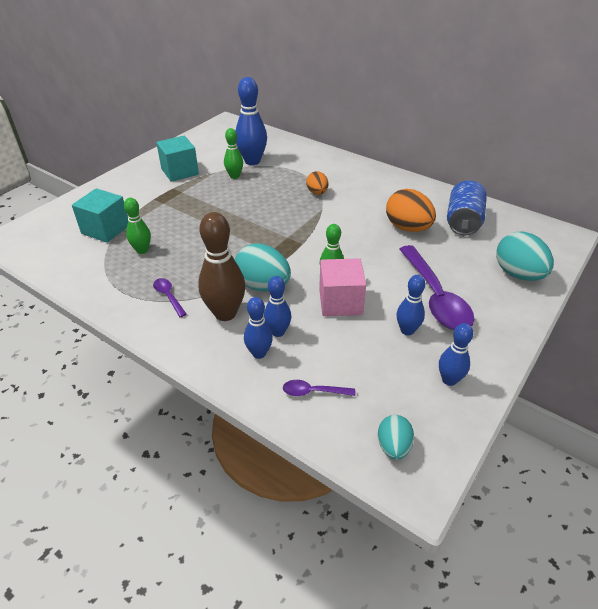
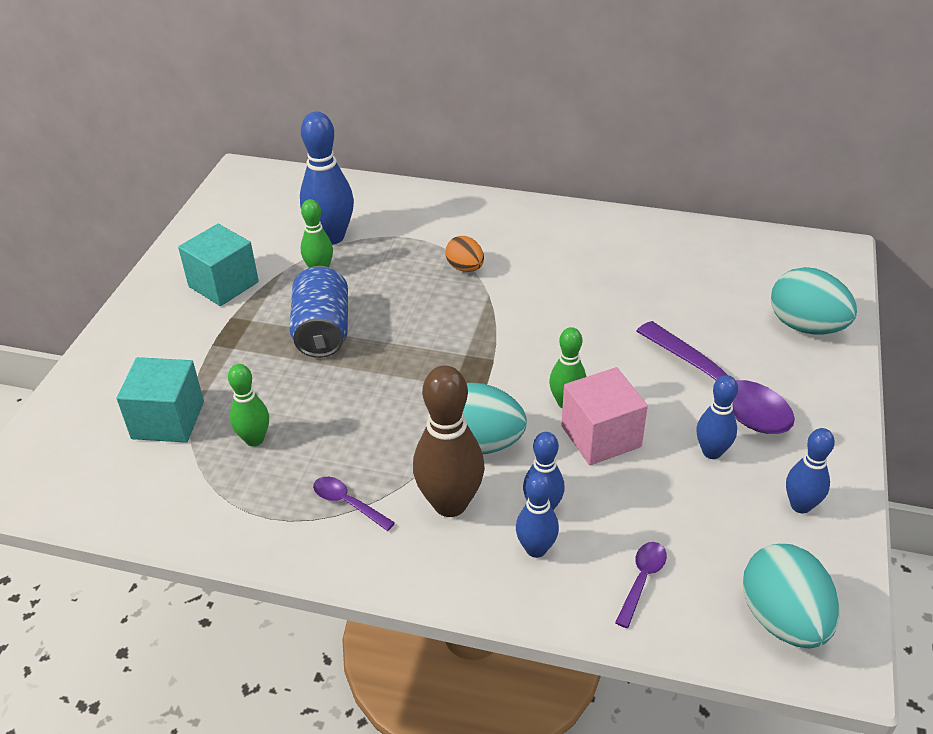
camera: 20 degrees left, 0 degrees up
purple spoon [283,380,355,396] -> purple spoon turned 135 degrees clockwise [615,542,667,628]
turquoise egg [378,415,414,460] -> turquoise egg [743,544,839,648], size x1.72
orange egg [386,189,436,232] -> none
blue can [447,180,487,235] -> blue can moved to [289,266,348,358]

